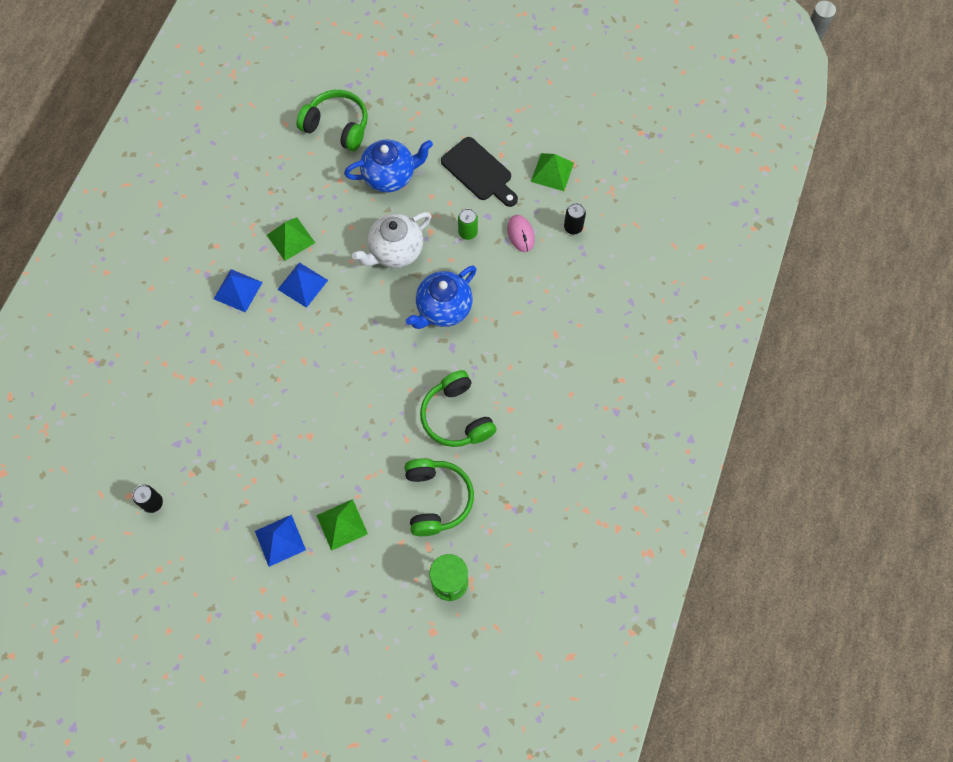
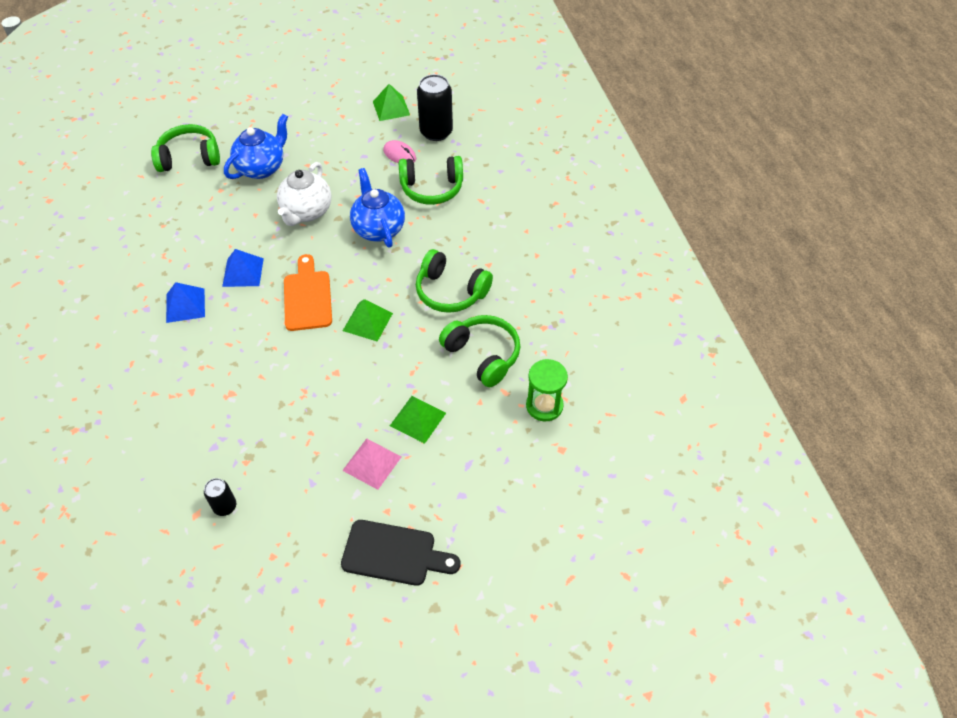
camera: 35 degrees left, 15 degrees down
blue pyramid [255,515,306,567] -> pink pyramid [342,438,401,490]
green pyramid [267,217,315,261] -> green pyramid moved to [343,299,393,342]
blue teapot [406,266,477,329] -> blue teapot turned 150 degrees clockwise [350,168,405,248]
black cutting board [441,137,518,207] -> black cutting board moved to [341,520,461,586]
green can [458,208,478,240] -> none
black can [564,203,586,234] -> black can [417,74,453,141], size x1.90
none -> orange cutting board [284,254,332,331]
none -> green headphones [399,156,463,205]

